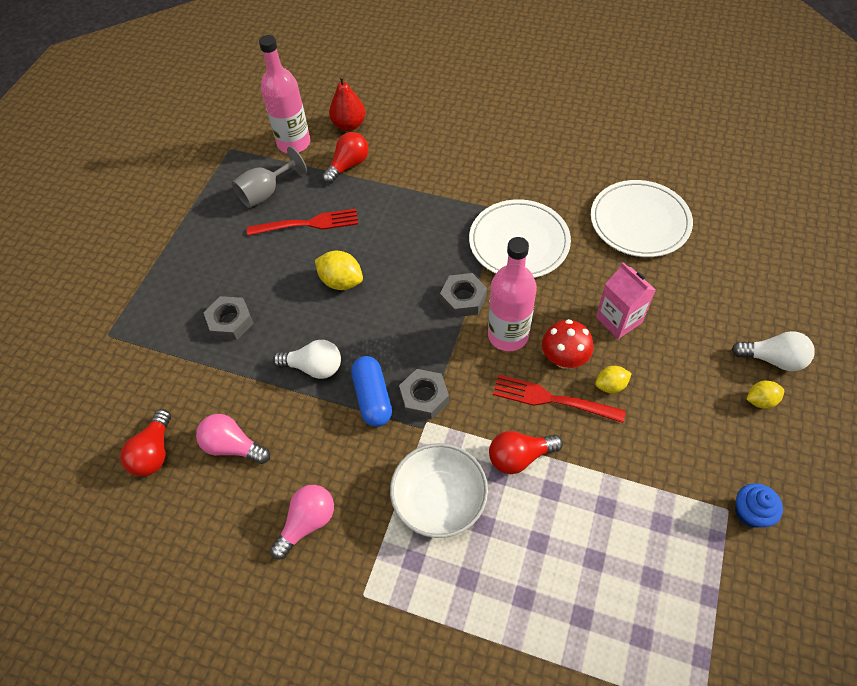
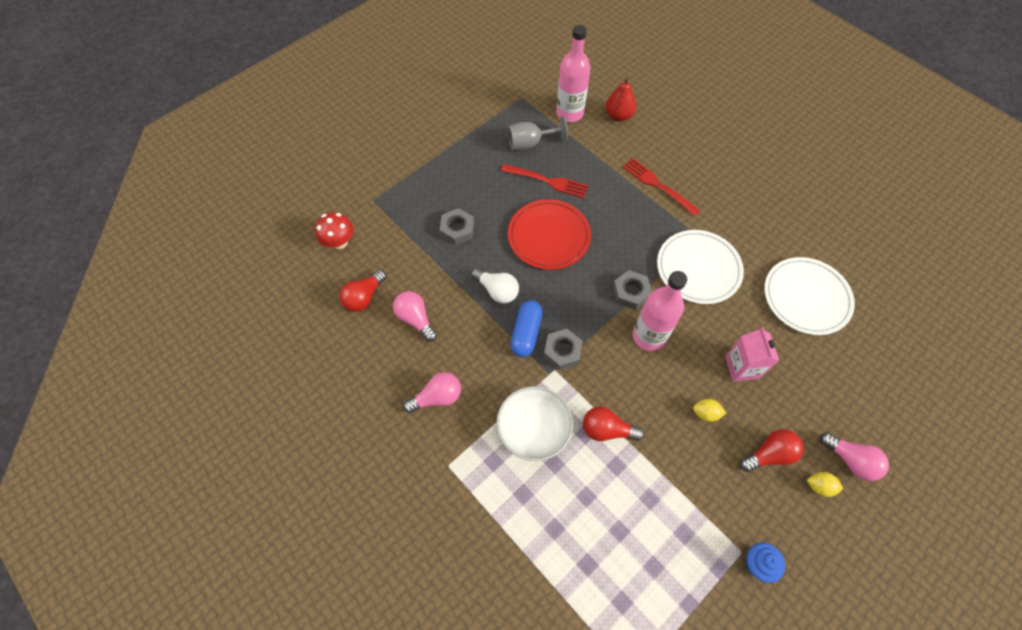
camera: 25 degrees right, 5 degrees up
yellow lemon [315,251,363,290] -> red plate [508,199,591,270]
red light bulb [322,132,368,184] -> red light bulb moved to [740,429,804,472]
red fork [493,375,626,423] -> red fork moved to [623,158,700,216]
red mushroom [542,319,593,368] -> red mushroom moved to [315,212,354,249]
white light bulb [732,331,815,371] -> pink light bulb [820,432,889,481]

